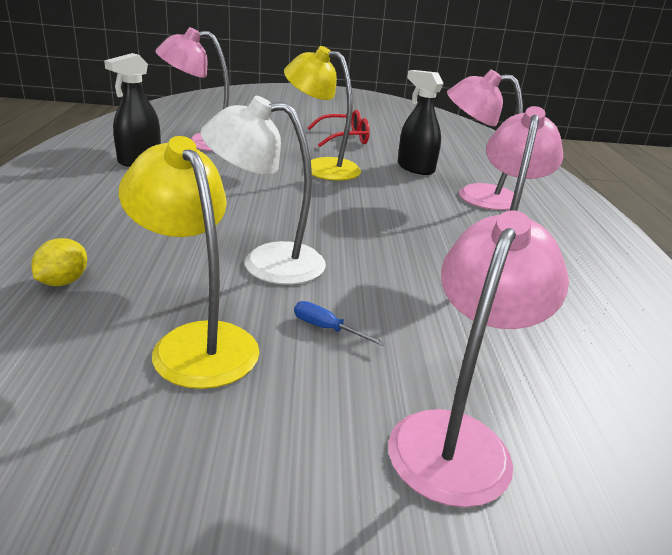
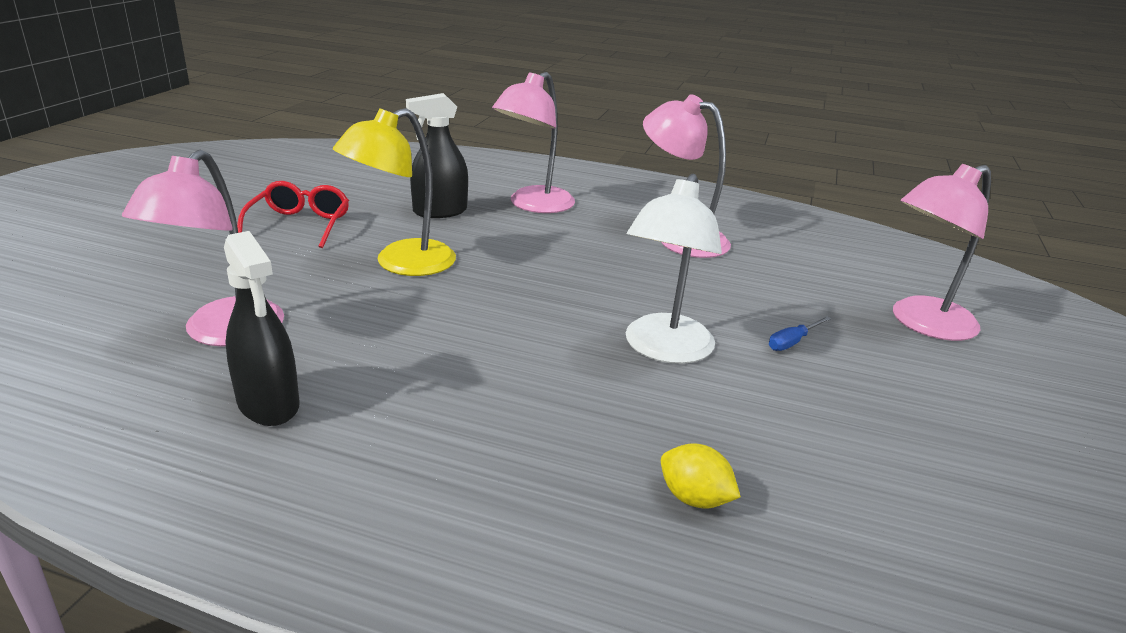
camera: 70 degrees left, 0 degrees up
yellow lamp [119,136,259,389] -> none
pink lamp [388,211,569,507] -> pink lamp turned 75 degrees counterclockwise [893,164,991,341]

